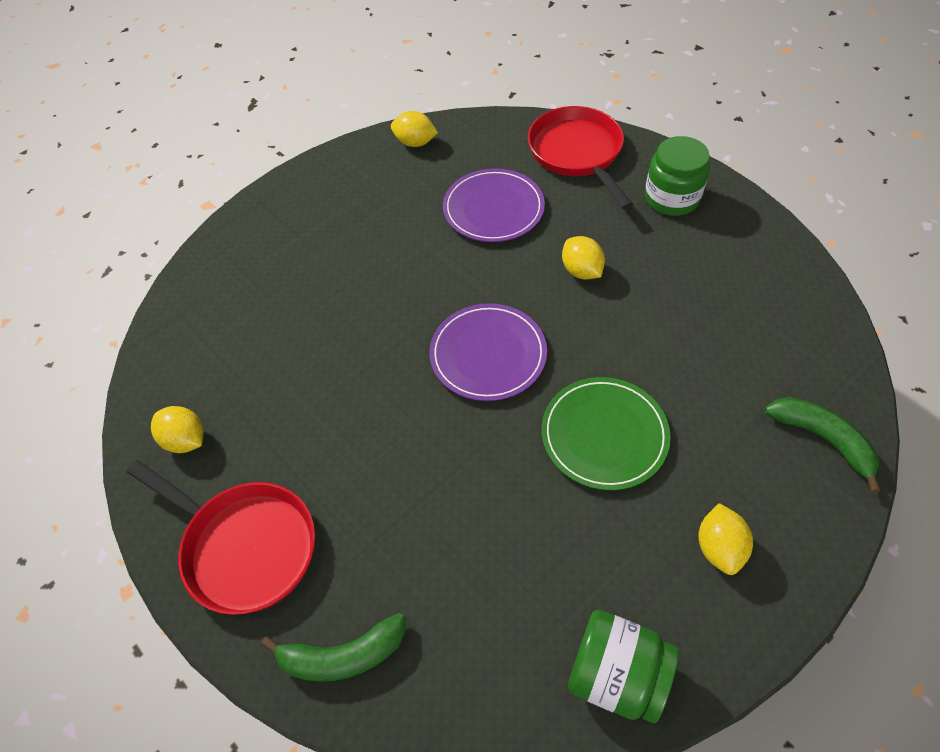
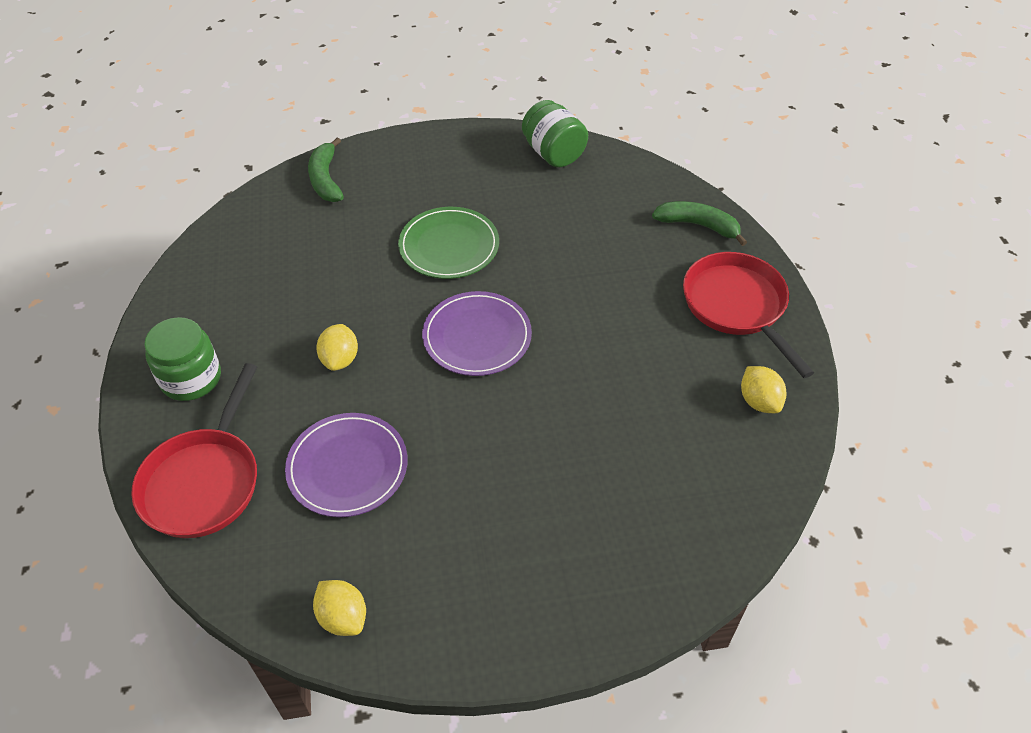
camera: 150 degrees left, 5 degrees down
yellow lemon [698,503,753,575] -> none

